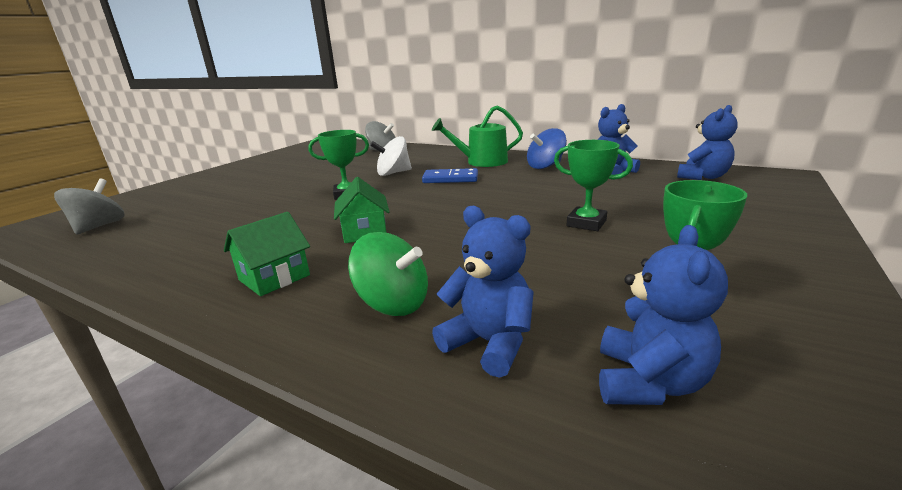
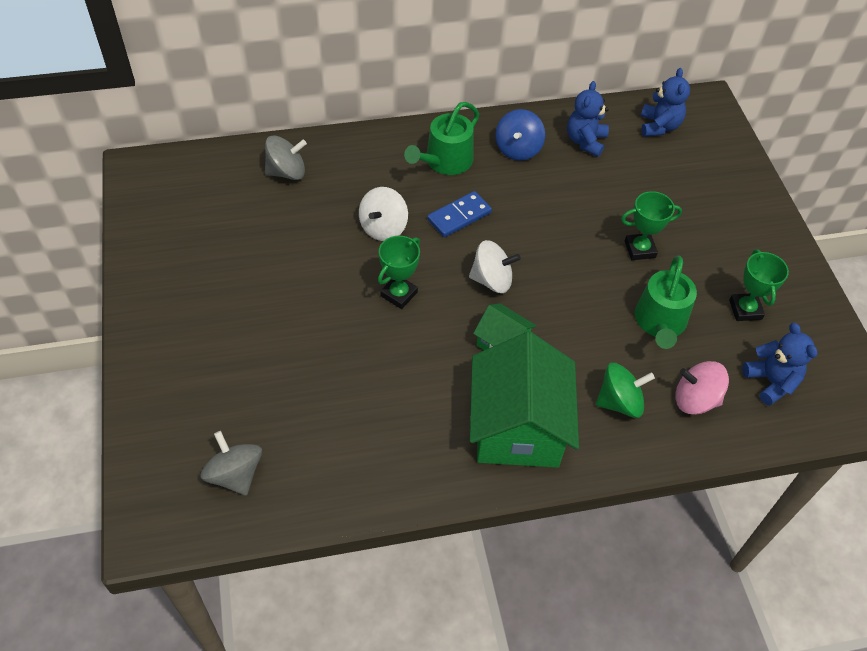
camera: 45 degrees left, 30 degrees up
green house [224,212,310,296] -> green house [470,332,579,468], size x2.05
blue teddy bear [432,205,534,378] -> pink spinning top [675,361,729,415]
none -> white spinning top [469,240,521,293]
none -> green watering can [635,255,697,349]

